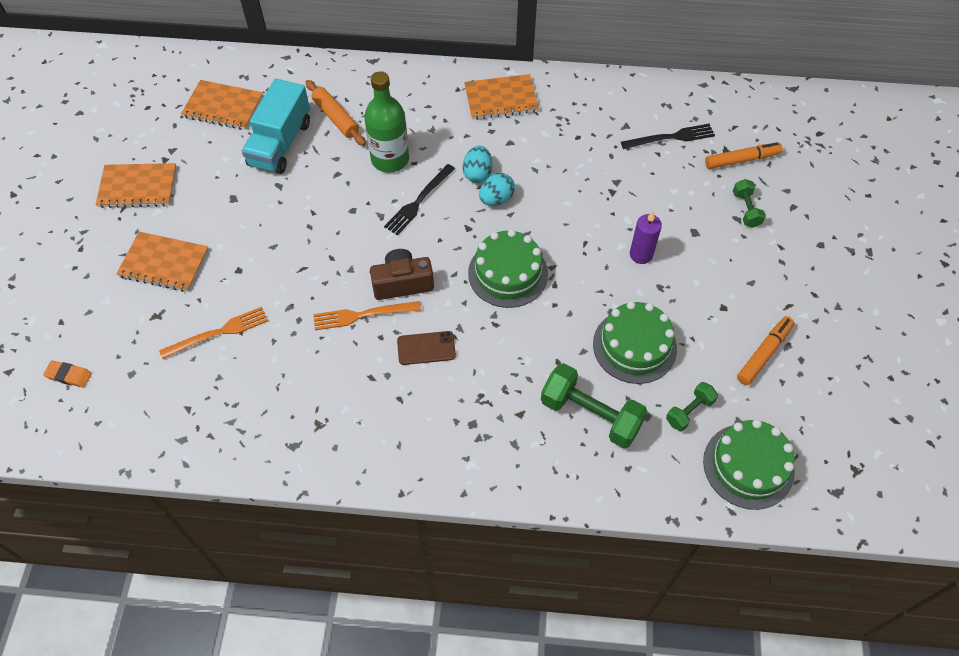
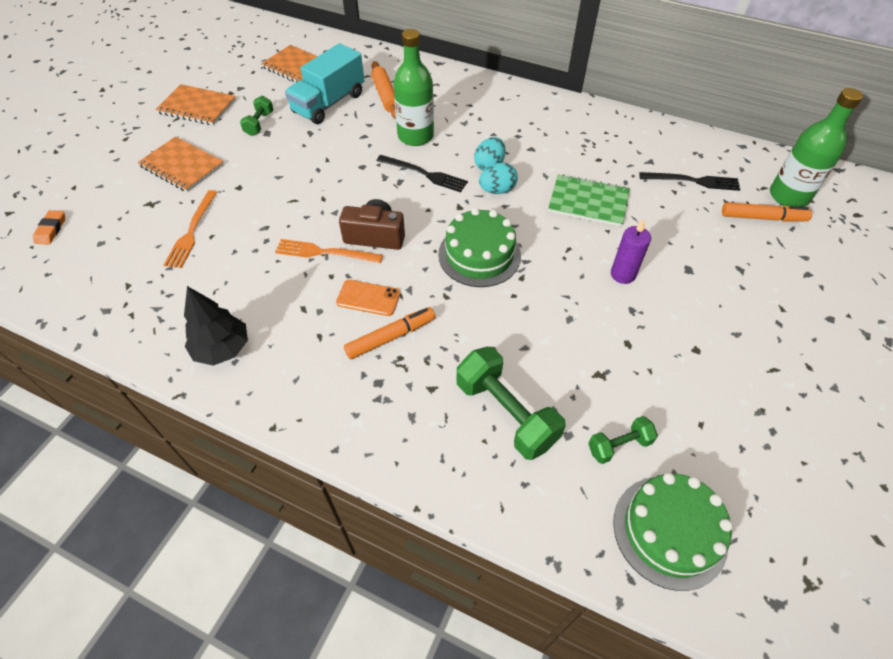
camera: 20 degrees right, 5 degrees down
orange eraser [43,360,92,388] -> orange eraser turned 60 degrees clockwise [33,210,65,245]
orange fork [159,307,268,359] -> orange fork turned 105 degrees clockwise [164,190,217,268]
black fork [384,164,455,236] -> black fork turned 120 degrees counterclockwise [377,155,468,192]
brown phone [397,331,456,365] -> orange phone [336,280,400,316]
orange notebook [464,74,539,120] -> none
green cake [593,301,677,384] -> none
green dumbbell [733,179,766,228] -> green dumbbell moved to [240,96,274,136]
orange marker [737,316,794,385] -> orange marker moved to [344,307,436,360]
none -> black tree [184,286,248,366]
none -> green notebook [548,174,630,227]
none -> green bottle [770,88,863,207]

